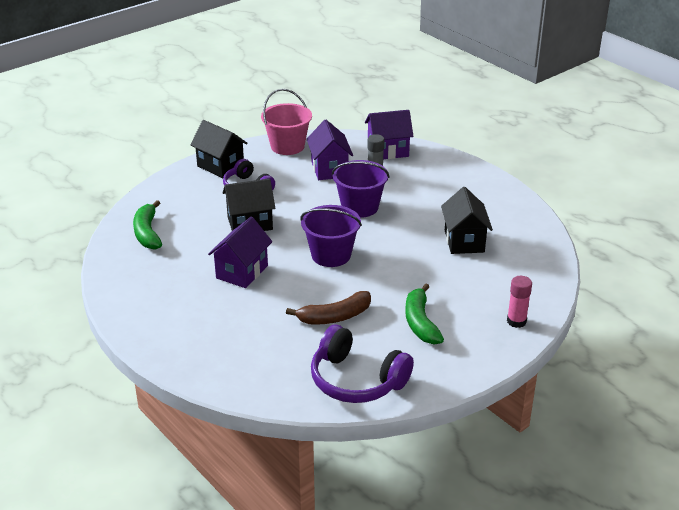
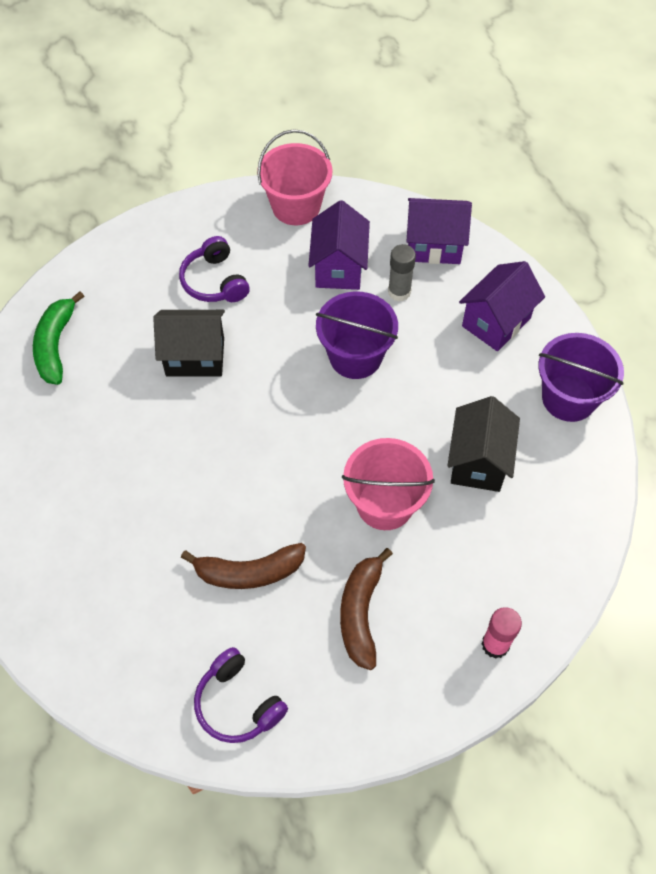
camera: 15 degrees right, 25 degrees up
black house [190,120,248,178] -> none
purple house [208,217,272,288] -> purple house moved to [459,261,545,351]
purple bucket [300,205,362,267] -> purple bucket moved to [538,333,624,422]
purple headphones [311,325,414,403] -> purple headphones [194,647,288,743], size x0.66
green banana [405,284,444,345] -> brown banana [340,548,393,670]
none -> pink bucket [342,438,435,530]

